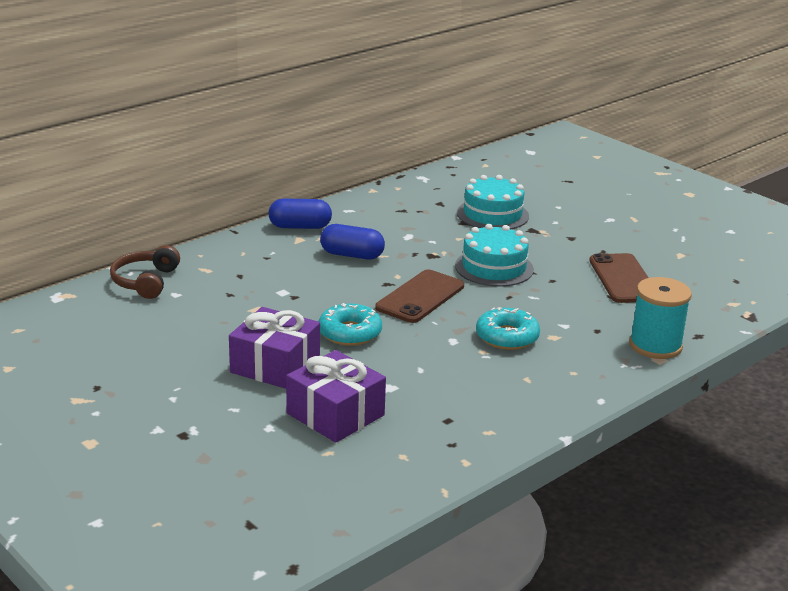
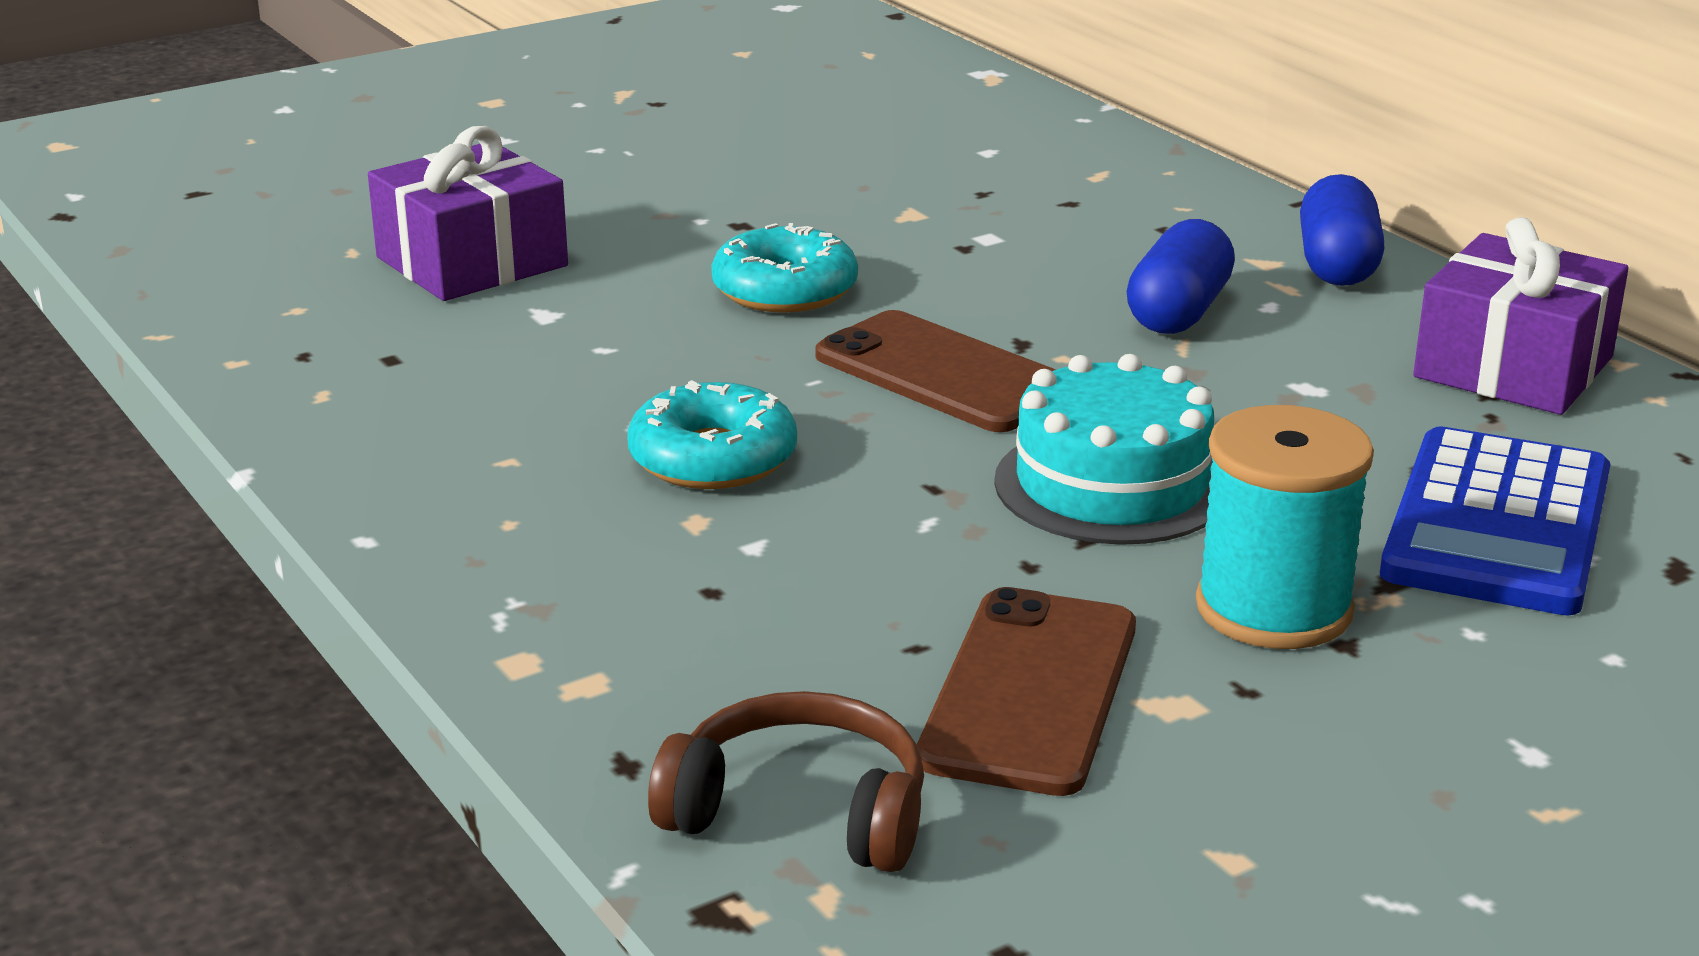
camera: 100 degrees right, 0 degrees up
brown headphones [110,245,180,299] -> brown headphones moved to [648,691,924,872]
purple gift [229,307,320,389] -> purple gift moved to [1413,217,1629,415]
turquoise cake [457,175,529,229] -> blue calculator [1380,426,1610,615]
brown phone [589,253,649,303] -> brown phone turned 75 degrees counterclockwise [917,587,1136,796]
turquoise spool [629,277,692,359] -> turquoise spool moved to [1196,405,1374,649]

